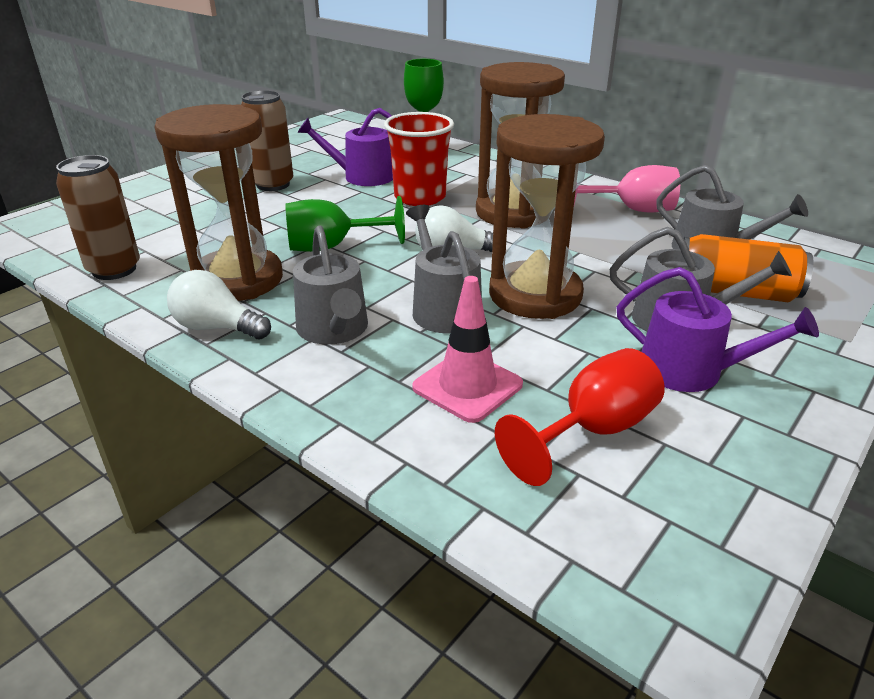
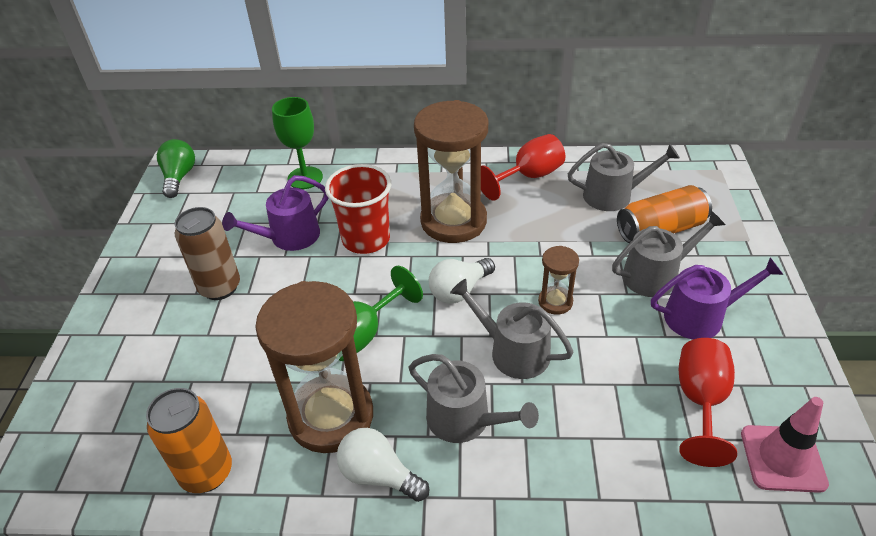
camera: 35 degrees left, 10 degrees up
brown can [56,155,140,280] -> orange can [146,388,232,493]
white light bulb [167,270,271,339] -> white light bulb turned 45 degrees clockwise [337,428,429,502]
pink traffic cone [412,276,523,423] -> pink traffic cone moved to [741,397,829,493]
brown hourglass [489,114,605,319] -> brown hourglass [538,246,579,315], size x0.46
pink goblet [574,165,680,212] -> red goblet [481,134,566,201]
none -> green light bulb [157,139,195,198]

